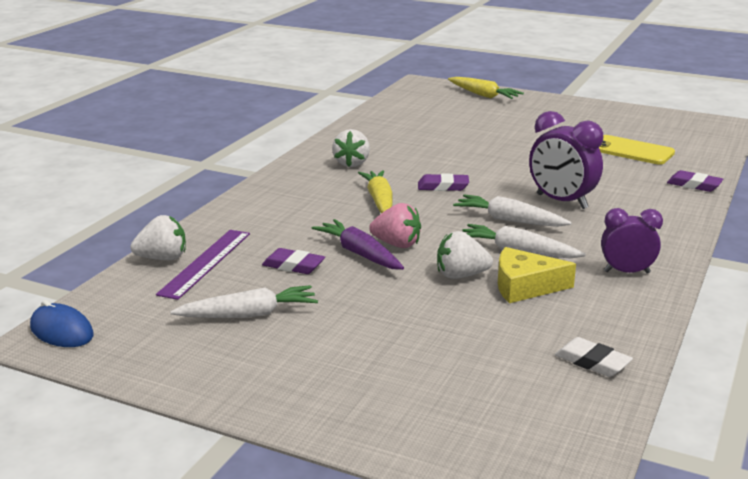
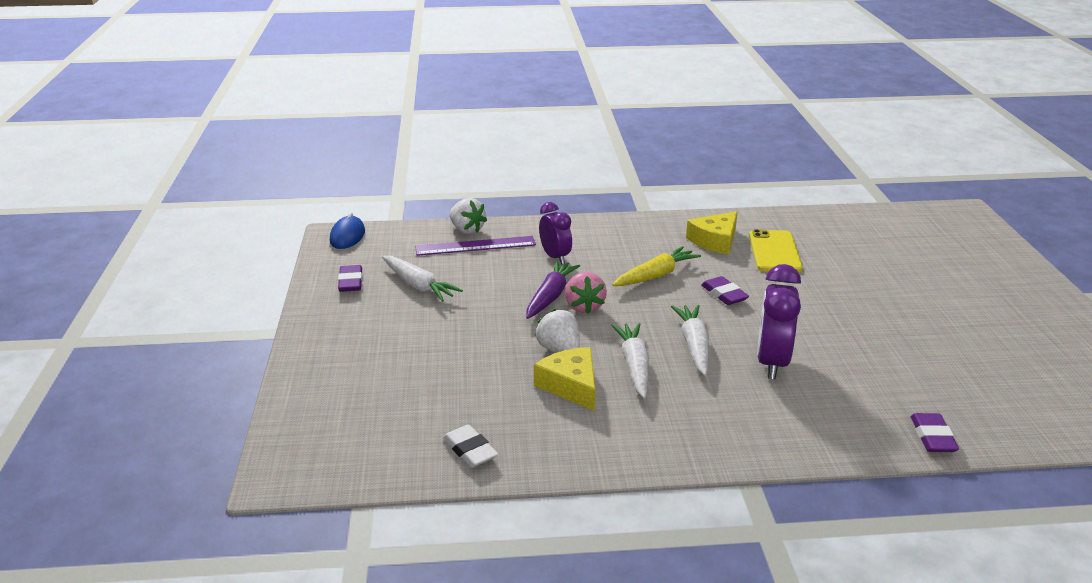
camera: 60 degrees right, 5 degrees up
purple eraser [262,248,325,274] -> purple eraser moved to [338,265,363,292]
white strawberry [332,129,370,167] -> yellow cheese [686,211,738,255]
yellow carrot [448,77,524,99] -> none
white eraser [555,337,633,377] -> white eraser turned 45 degrees counterclockwise [443,424,498,468]
yellow phone [599,135,675,165] -> yellow phone moved to [749,229,803,272]
purple clock [601,208,663,274] -> purple clock moved to [539,202,572,264]

